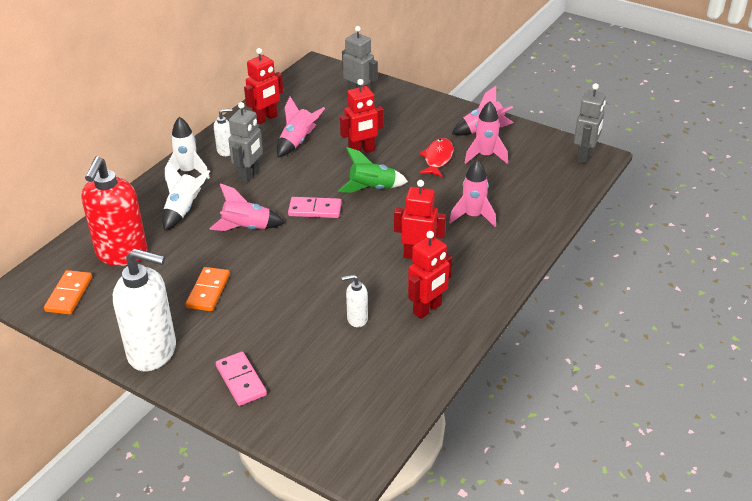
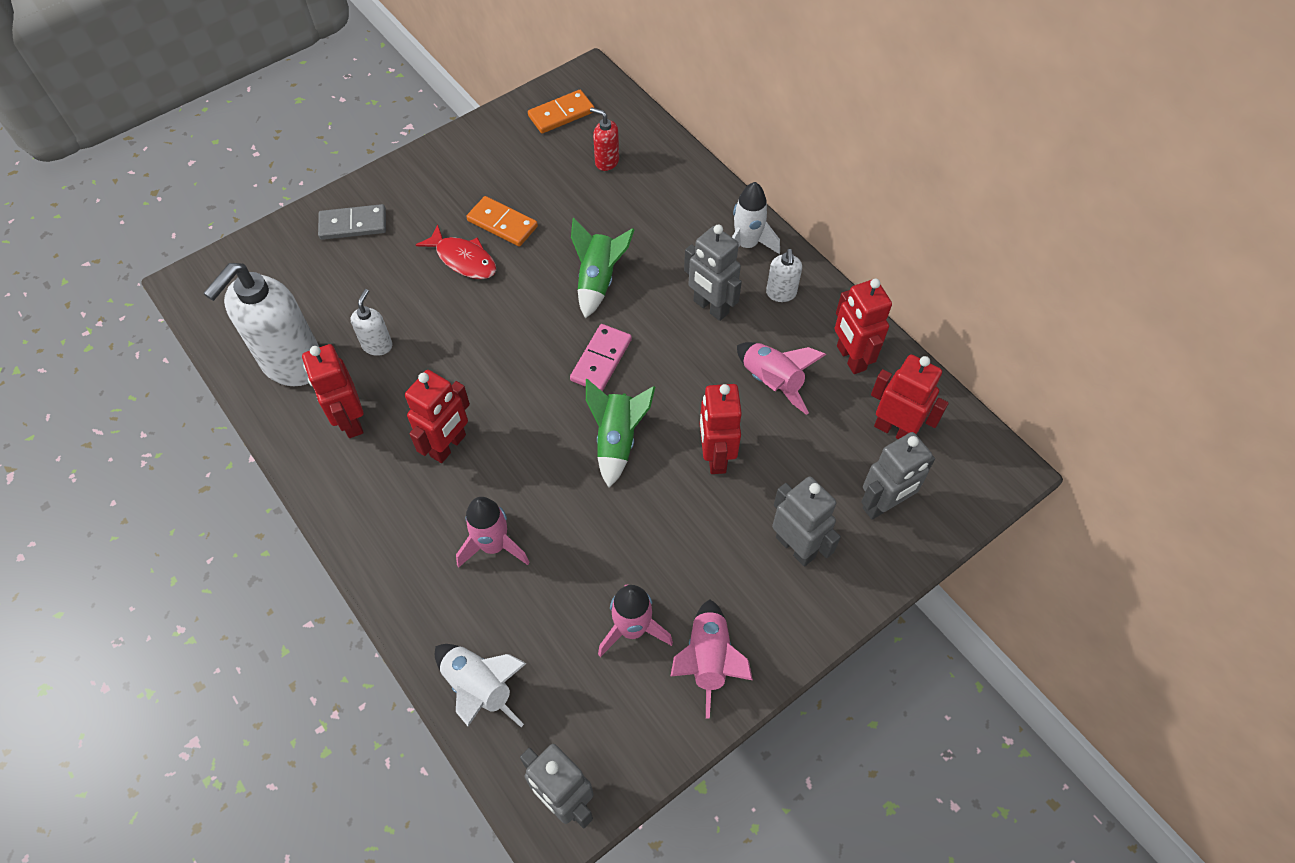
camera: 110 degrees right, 20 degrees up
orange domino [44,270,92,314] -> orange domino turned 60 degrees counterclockwise [528,90,595,133]
red soap dispenser [81,156,148,266] -> red soap dispenser [590,107,619,171], size x0.46
white soap dispenser [113,249,176,371] -> white soap dispenser moved to [203,263,319,386]
white rocket [162,162,210,231] -> white rocket moved to [435,644,527,727]
pink rocket [209,183,285,231] -> green rocket [571,218,635,318]
pink domino [216,352,267,406] -> grey domino [318,204,386,240]
red fish [419,138,453,178] -> red fish moved to [416,224,496,279]
none -> grey robot [772,476,841,567]
none -> red robot [871,354,949,439]

